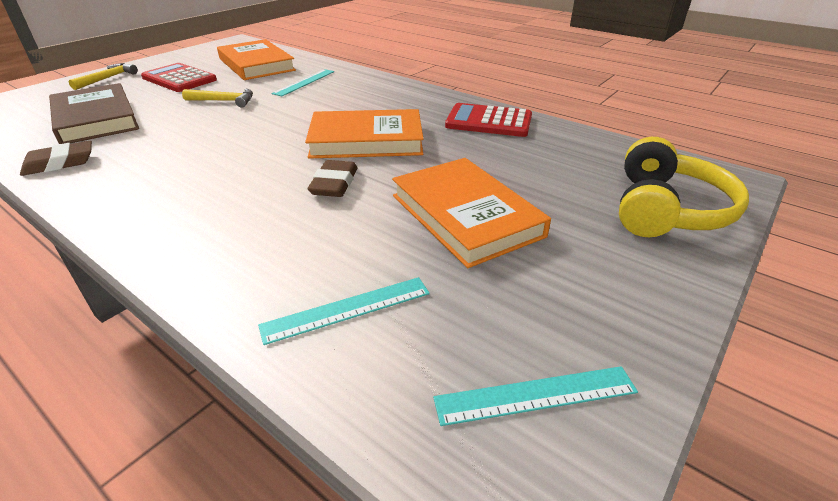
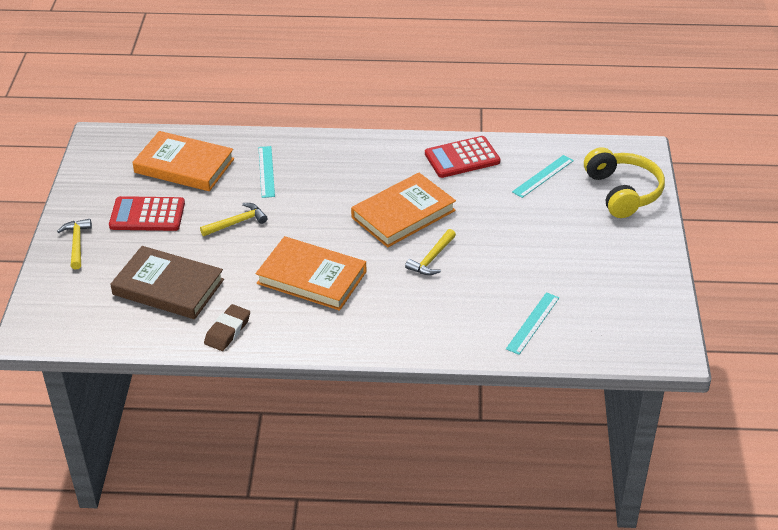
camera: 35 degrees left, 5 degrees up
brown eraser [308,160,357,197] -> yellow hammer [405,229,456,275]
orange book [392,158,551,268] -> orange book moved to [256,236,367,311]
turquoise ruler [433,366,638,426] -> turquoise ruler moved to [512,155,574,198]

